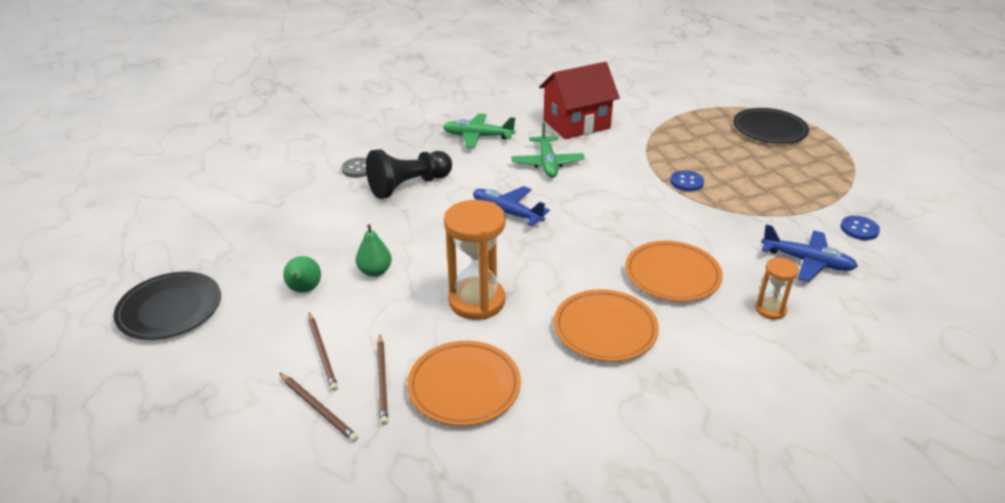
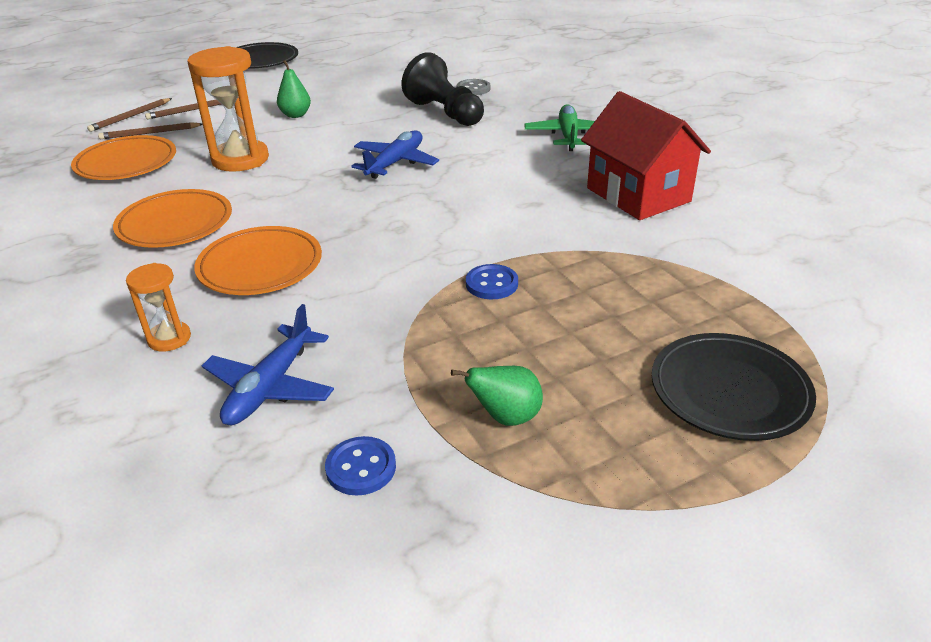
camera: 85 degrees right, 0 degrees up
green pear [283,256,321,293] -> green pear moved to [451,366,543,426]
green plane [511,123,585,178] -> none

